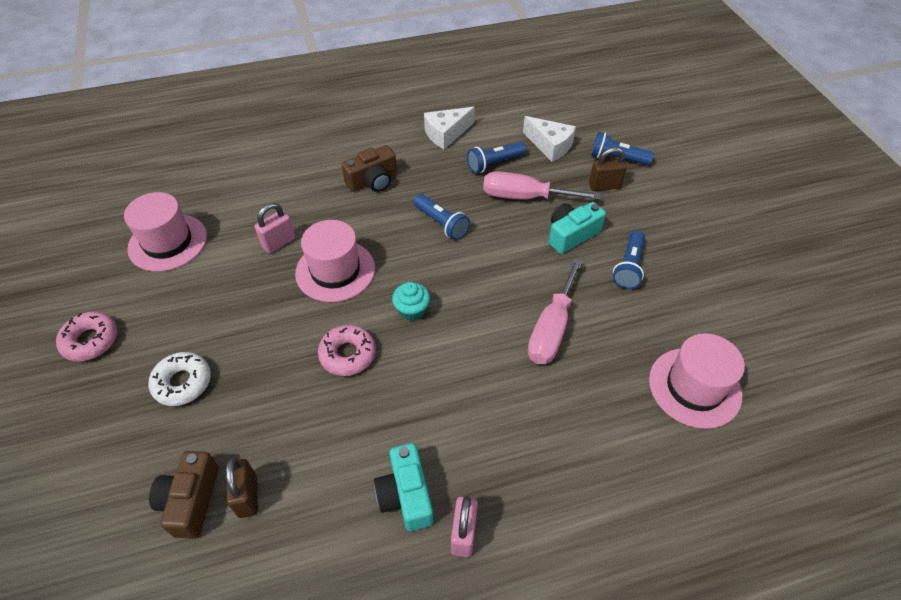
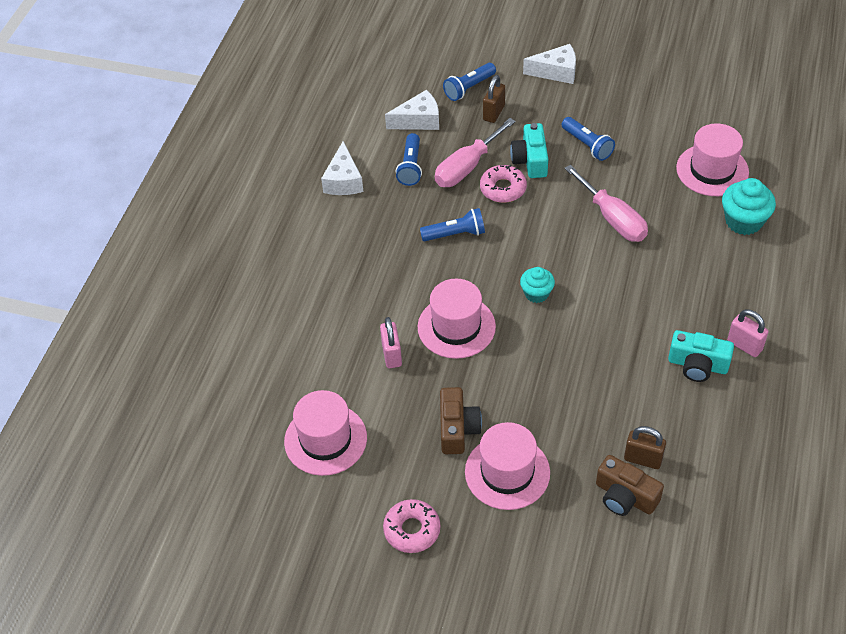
camera: 55 degrees left, 0 degrees up
white donut [148,352,211,406] -> pink hat [465,422,550,510]
pink donut [318,325,376,376] -> pink donut moved to [480,165,527,203]
brown camera [341,145,397,192] -> brown camera moved to [440,387,482,454]
none -> white cheese [523,44,576,84]
none -> turquoise cupcake [722,178,776,235]

